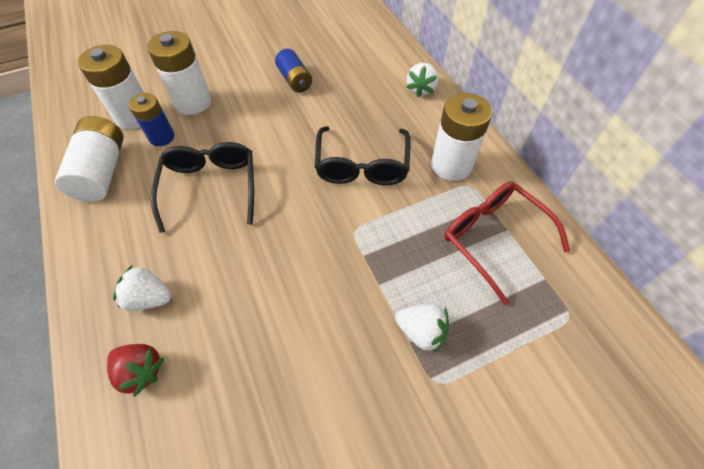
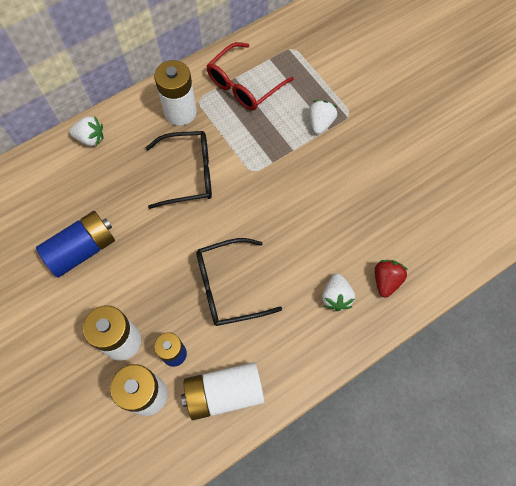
camera: 100 degrees left, 10 degrees up
blue battery [275,49,312,93] -> blue battery [36,211,115,278], size x1.55

